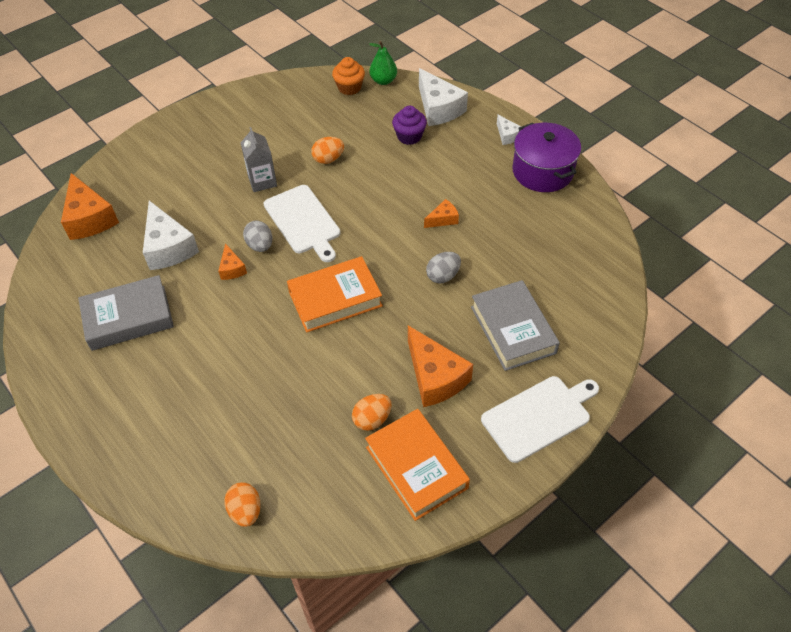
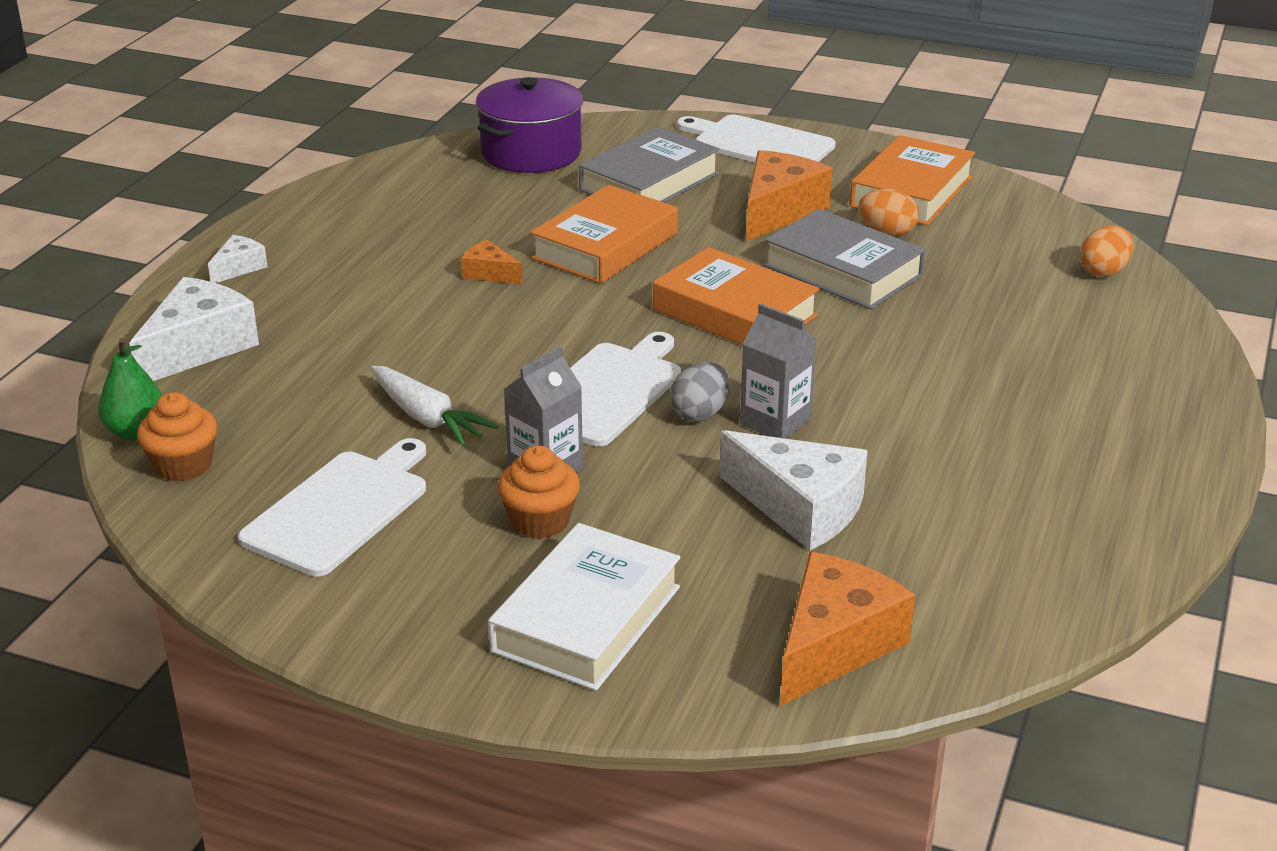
camera: 120 degrees left, 20 degrees down
grey book [78,275,174,351] -> grey book moved to [764,209,926,309]
white cheese [143,201,199,270] -> white cheese turned 90 degrees clockwise [720,430,868,550]
orange cheese [218,243,247,280] -> grey carton [740,303,816,439]
orange egg [311,137,344,164] -> white carrot [371,366,499,447]
purple cupcake [392,106,427,145] -> none
grey egg [426,252,461,284] -> orange book [530,185,678,284]
purple pot [512,123,581,192] -> purple pot moved to [476,77,583,173]
none -> white cutting board [238,438,426,577]
none -> white book [488,523,681,691]
none -> orange cupcake [498,445,580,538]

